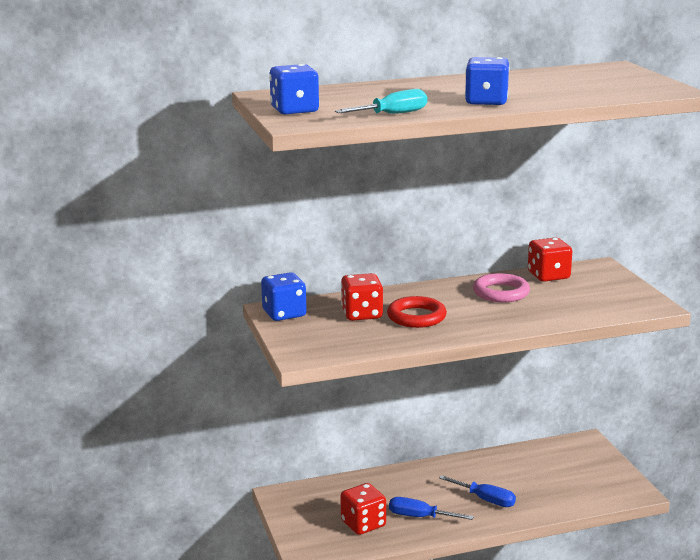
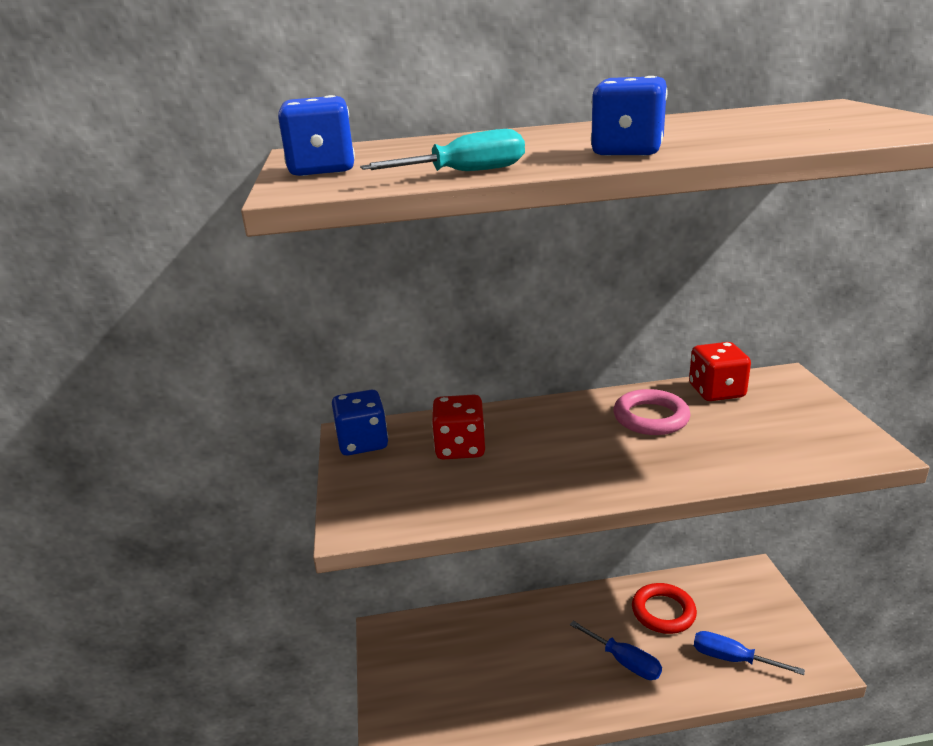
camera: 10 degrees right, 5 degrees up
red dice [341,483,386,535] -> none
red ring [387,296,447,328] -> red ring moved to [632,583,697,634]
blue screwdriver [389,497,474,520] -> blue screwdriver moved to [694,631,805,675]

